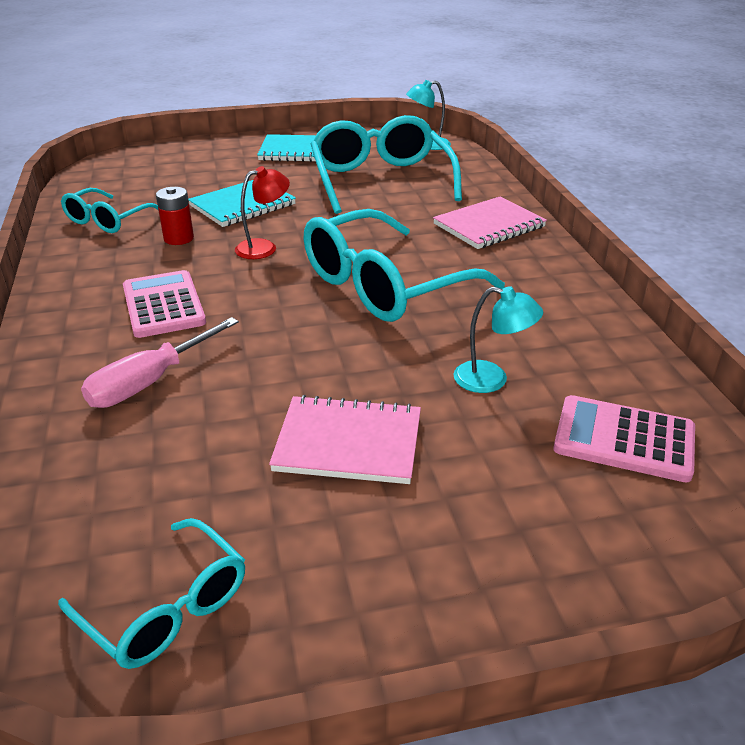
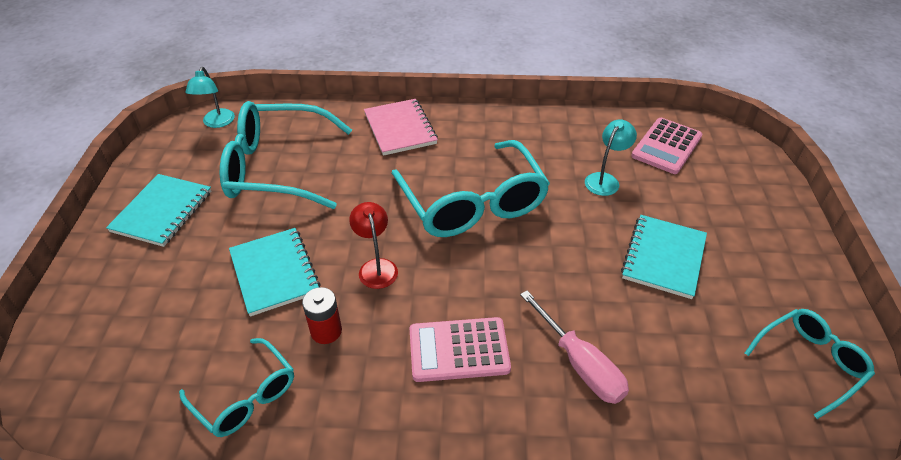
camera: 75 degrees left, 10 degrees up
pink notebook [269,395,421,484] -> turquoise notebook [621,215,707,299]

